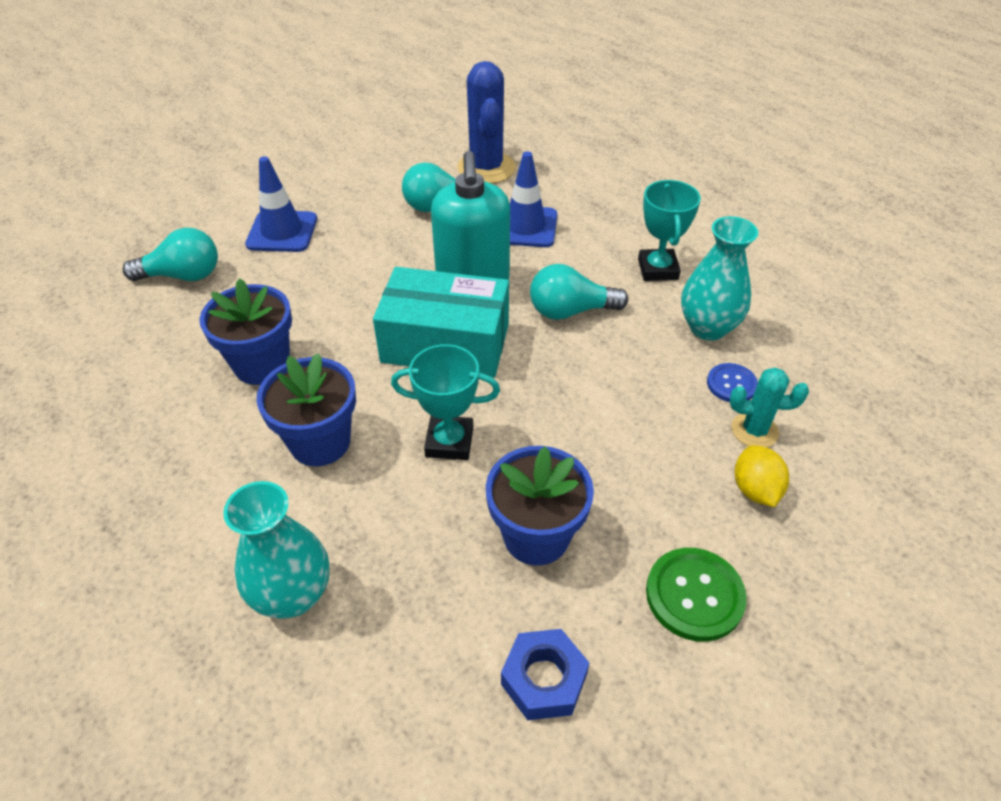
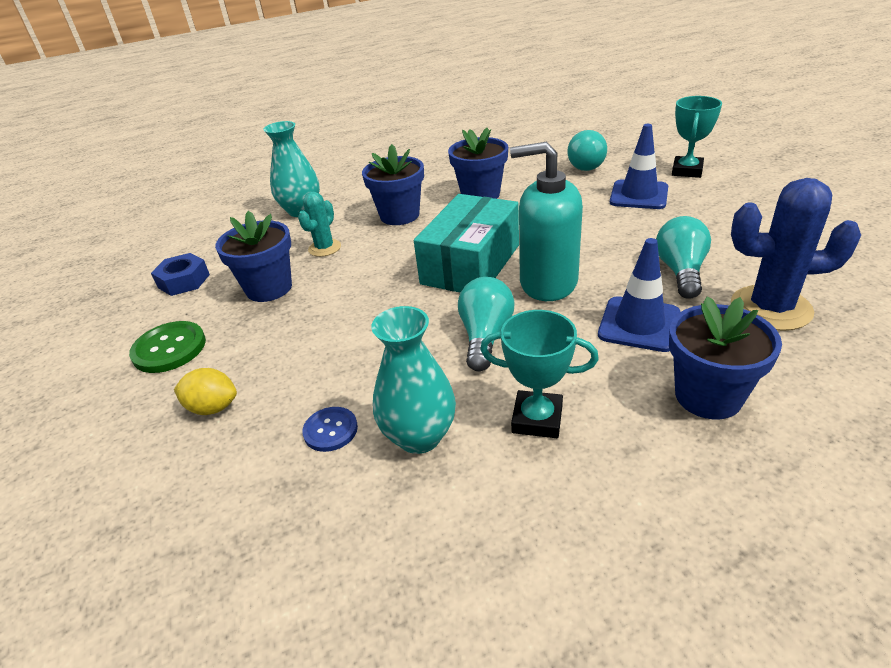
camera: 110 degrees right, 10 degrees down
turquoise trophy [391,344,500,460] -> turquoise trophy moved to [672,96,722,178]
turquoise cactus [730,368,809,447] -> turquoise cactus moved to [298,192,341,257]
none -> blue flower pot [669,296,782,419]

